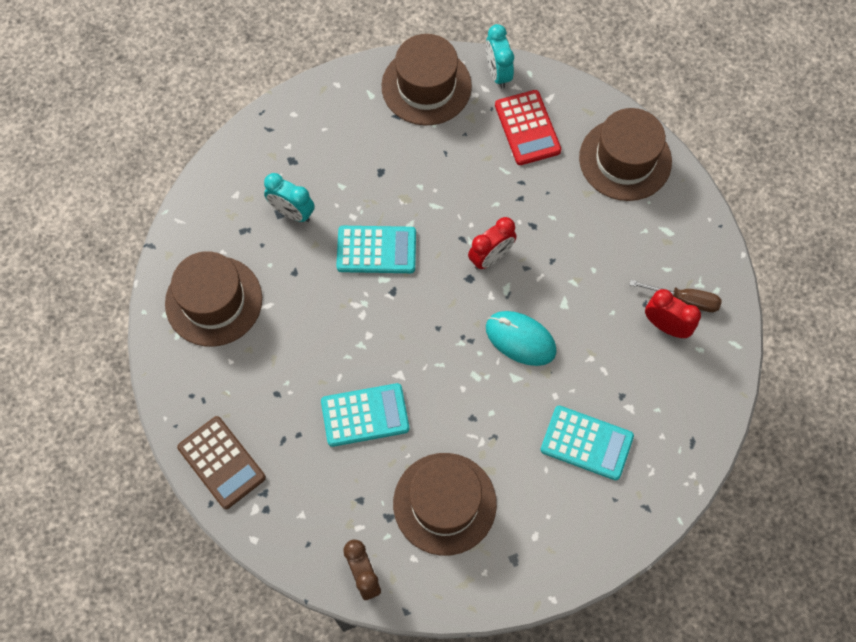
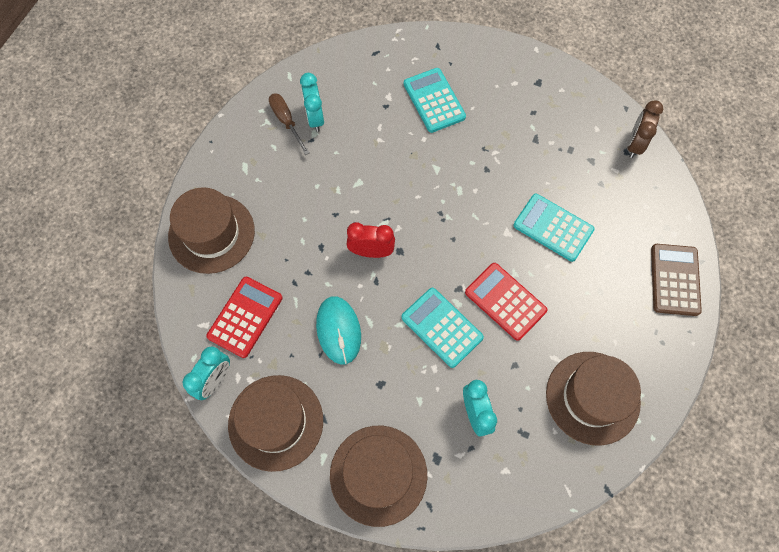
camera: 135 degrees left, 0 degrees up
brown hat [393,453,497,556] -> brown hat moved to [330,426,427,527]
turquoise mouse [486,311,557,366] -> turquoise mouse moved to [316,296,361,365]
red clock [645,289,701,338] -> turquoise clock [300,73,324,132]
none -> red calculator [465,263,548,341]

